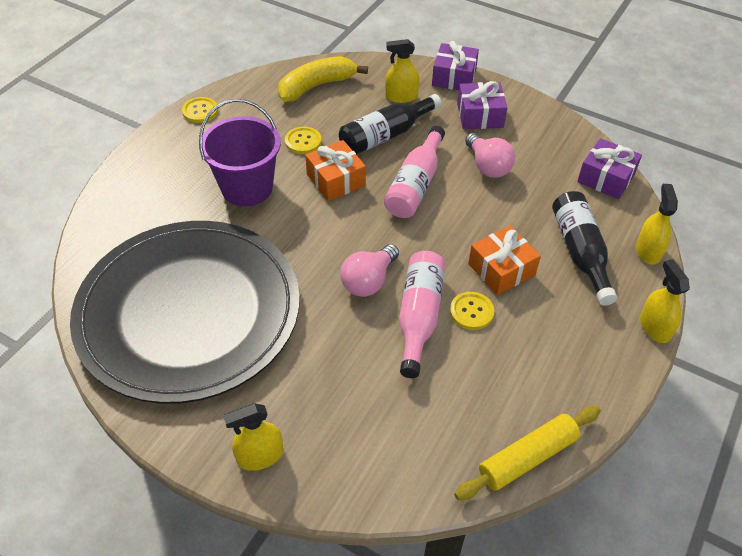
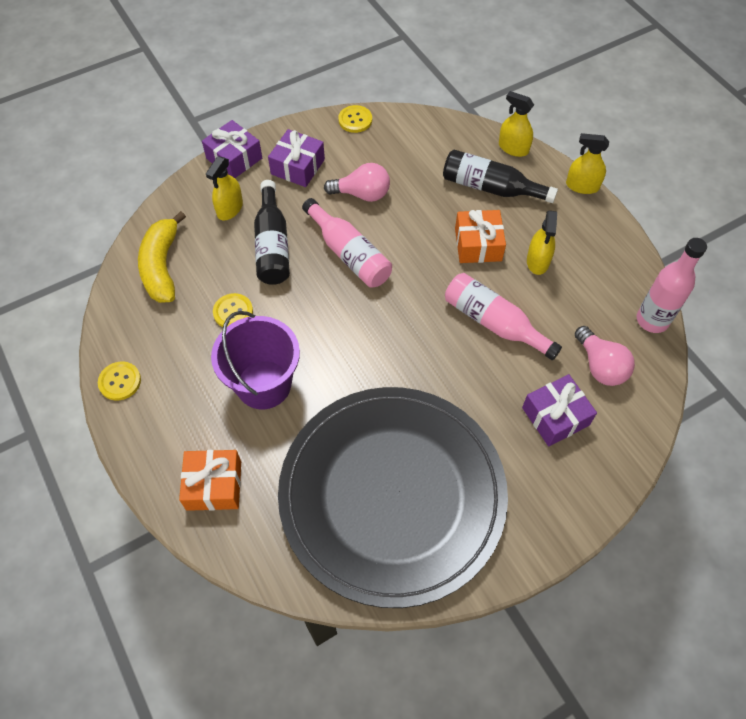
camera: 60 degrees left, 10 degrees up
yellow spray bottle [223,403,283,471] -> yellow spray bottle moved to [527,210,557,275]
orange gift [305,140,366,201] -> orange gift moved to [179,450,241,511]
pink light bulb [341,244,399,297] -> pink light bulb moved to [575,326,635,386]
yellow button [450,292,494,330] -> yellow button moved to [338,105,372,133]
yellow rolling pin [454,406,601,500] -> pink bottle [637,238,707,333]
purple gift [577,138,642,199] -> purple gift moved to [522,374,597,447]

